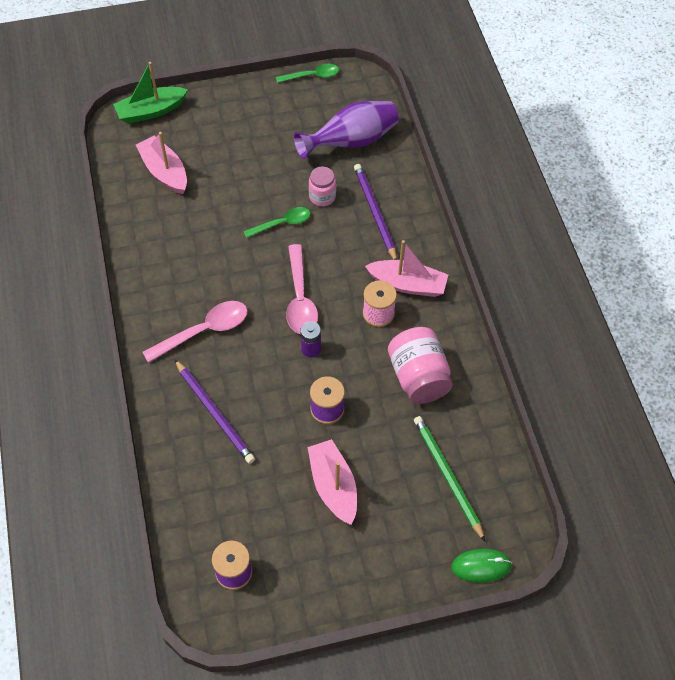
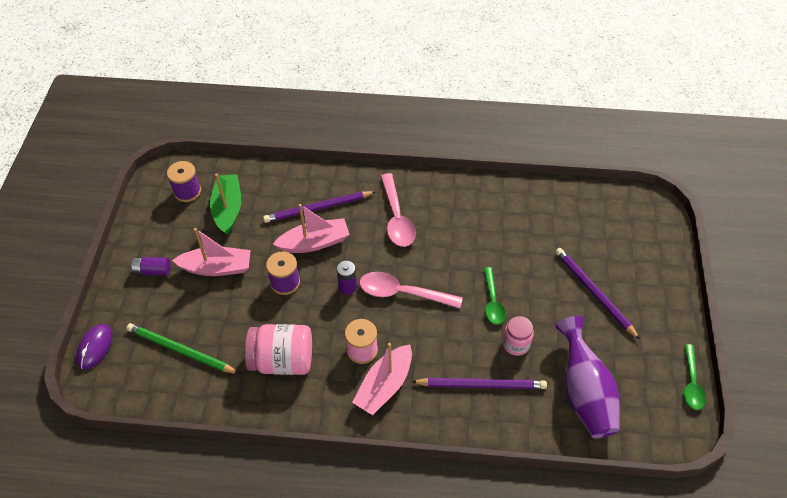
camera: 110 degrees right, 5 degrees down
green boat [113,62,188,124] -> green boat moved to [210,174,241,235]
pink boat [136,132,187,194] -> pink boat moved to [273,204,350,253]
green pencil [414,416,485,541] -> green pencil turned 150 degrees counterclockwise [126,323,240,374]
green mouse [451,549,512,583] -> purple mouse [76,324,112,370]
none -> purple battery [131,257,171,276]
none -> purple pencil [555,248,640,340]

